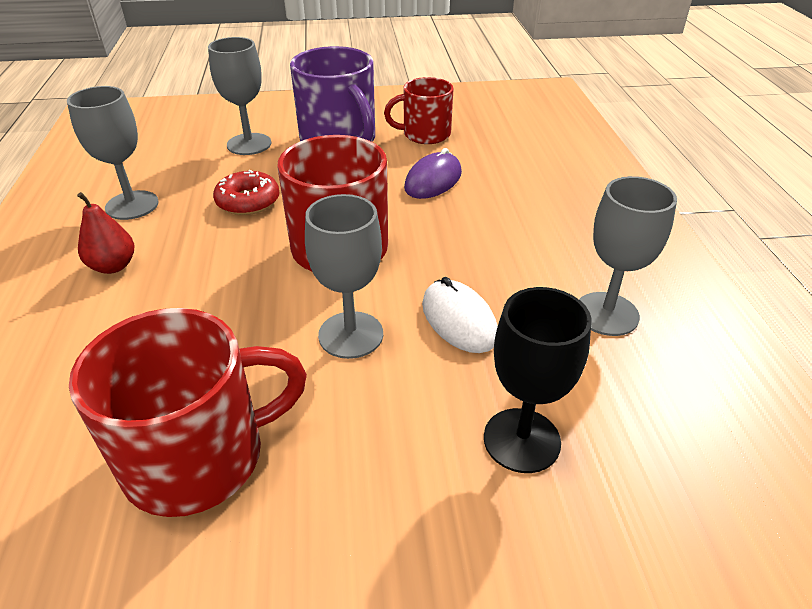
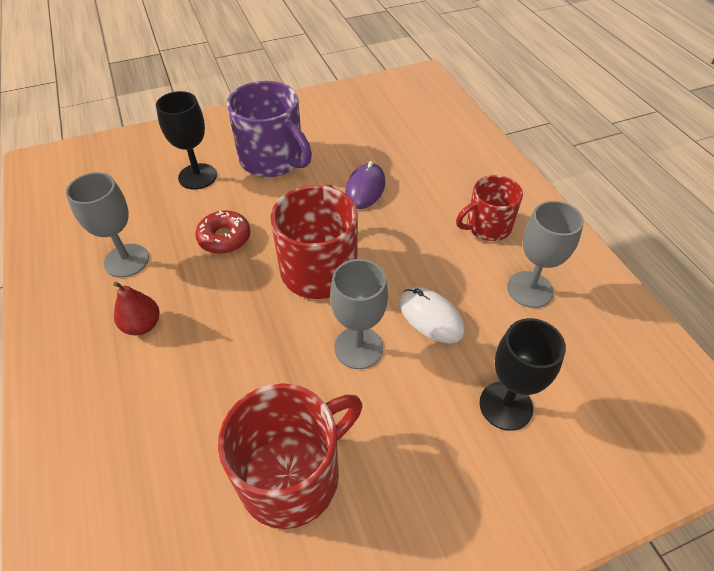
camera: 15 degrees left, 10 degrees up
grey goblet [208,37,271,155] -> black goblet [156,91,217,190]
red mug [384,77,454,144] -> red mug moved to [456,175,523,241]

